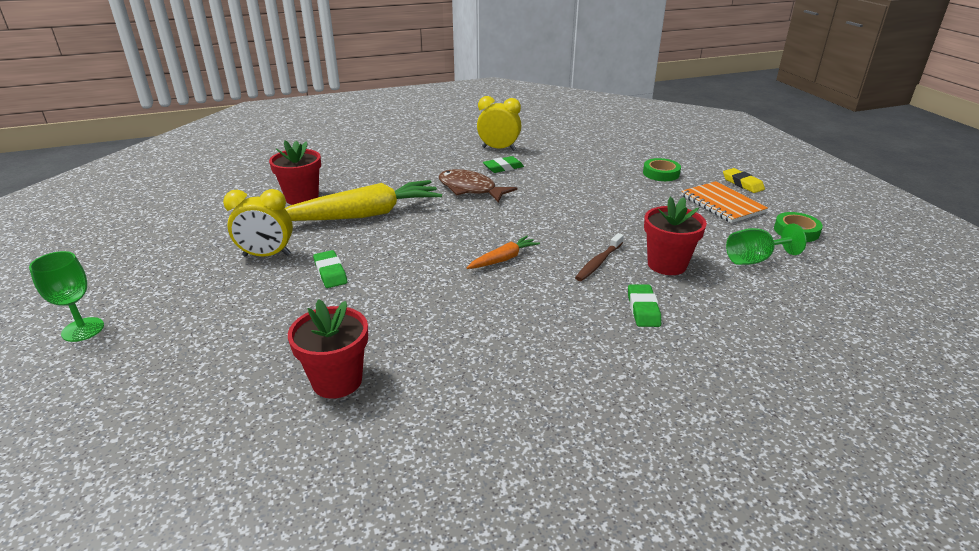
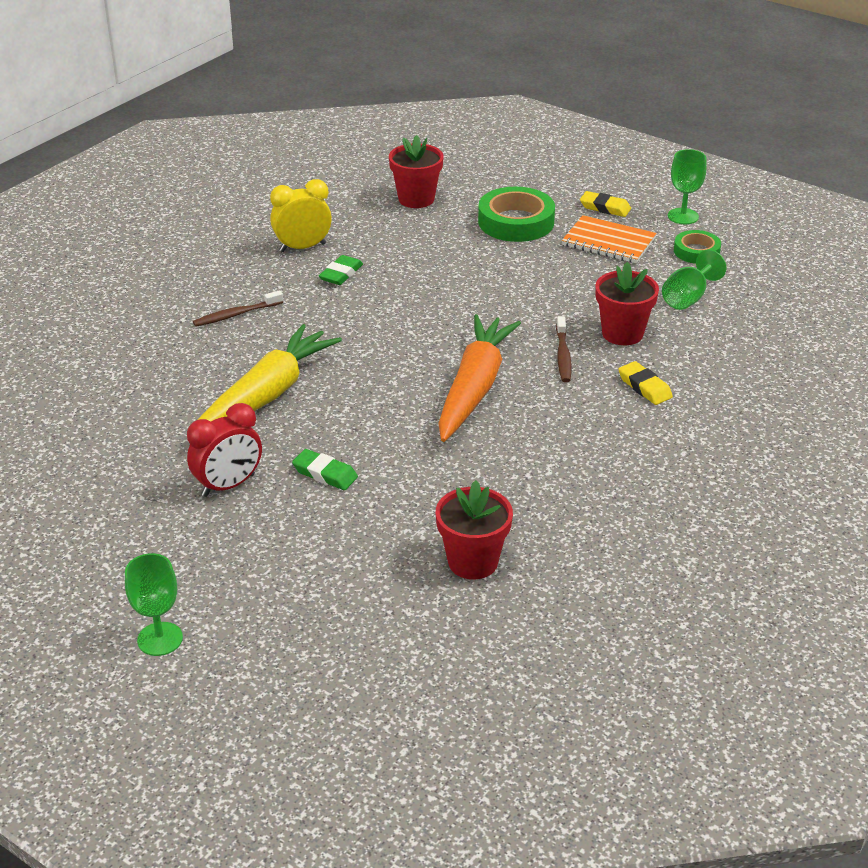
camera: 35 degrees left, 5 degrees up
yellow clock [223,189,293,257] -> red clock [187,403,262,497]
red flower pot [269,140,321,205] -> red flower pot moved to [389,135,444,208]
brown fish [439,169,517,202] -> none
orange carrot [467,236,540,269] -> orange carrot [438,314,521,442], size x2.15
green eraser [628,284,661,327] -> yellow eraser [618,361,673,405]
green tape [643,158,681,181] -> green tape [478,187,555,242], size x1.71
none -> brown toothbrush [193,290,283,327]
none -> green goblet [668,149,707,224]

